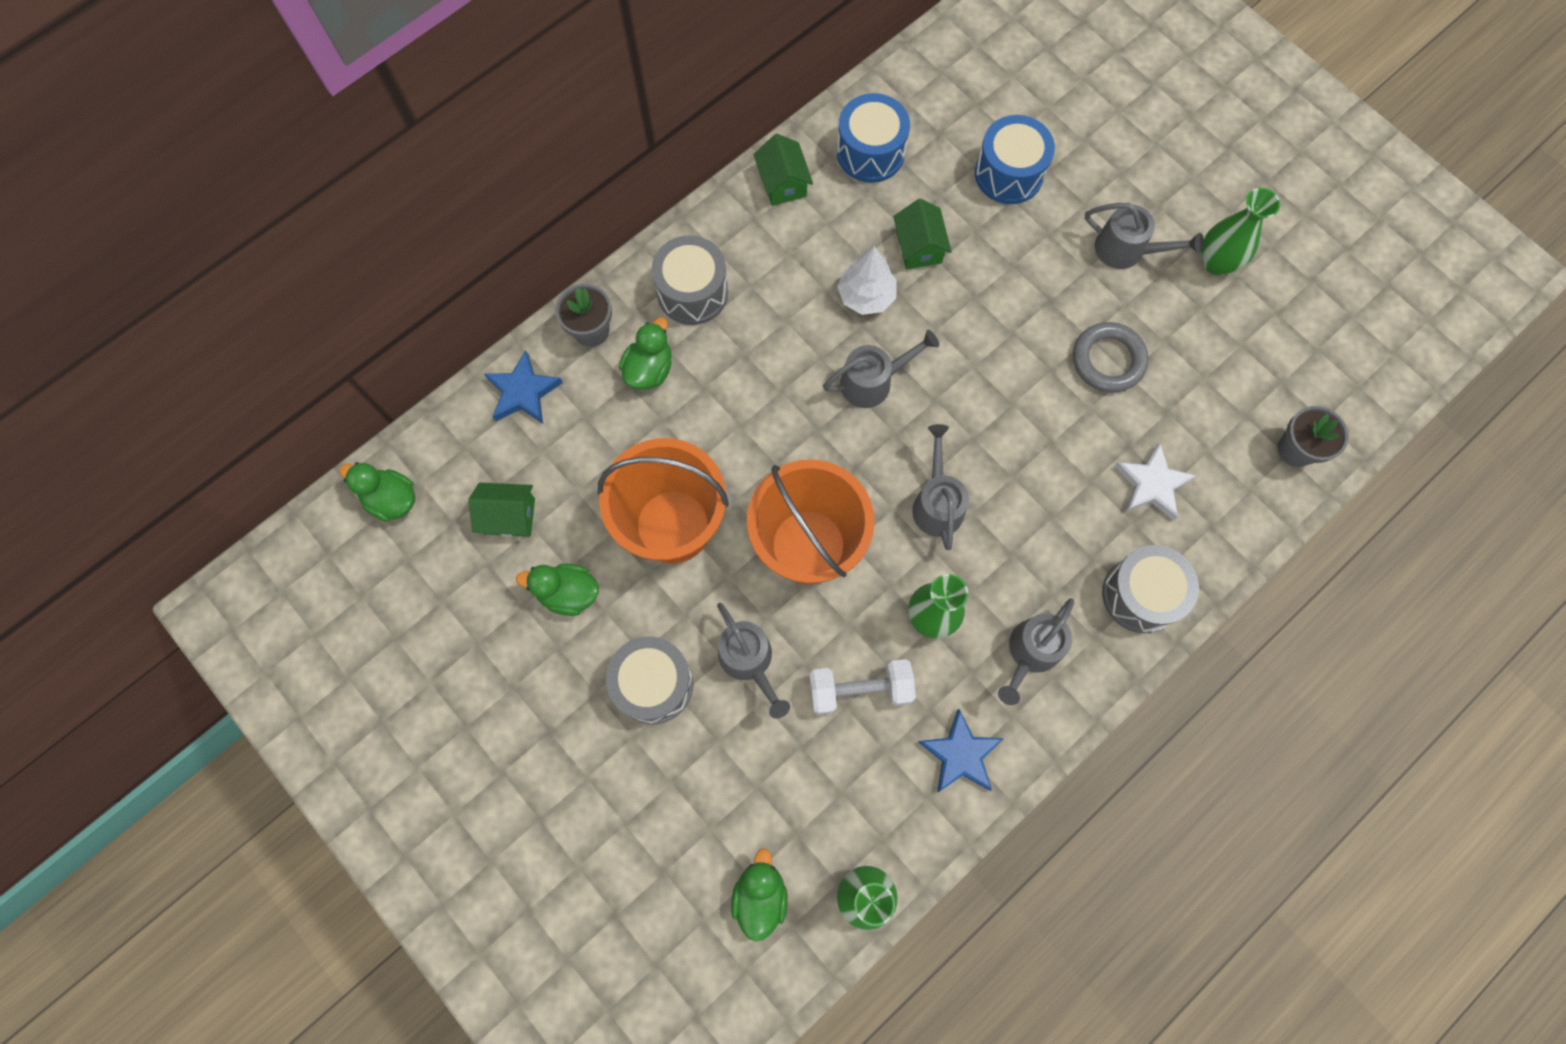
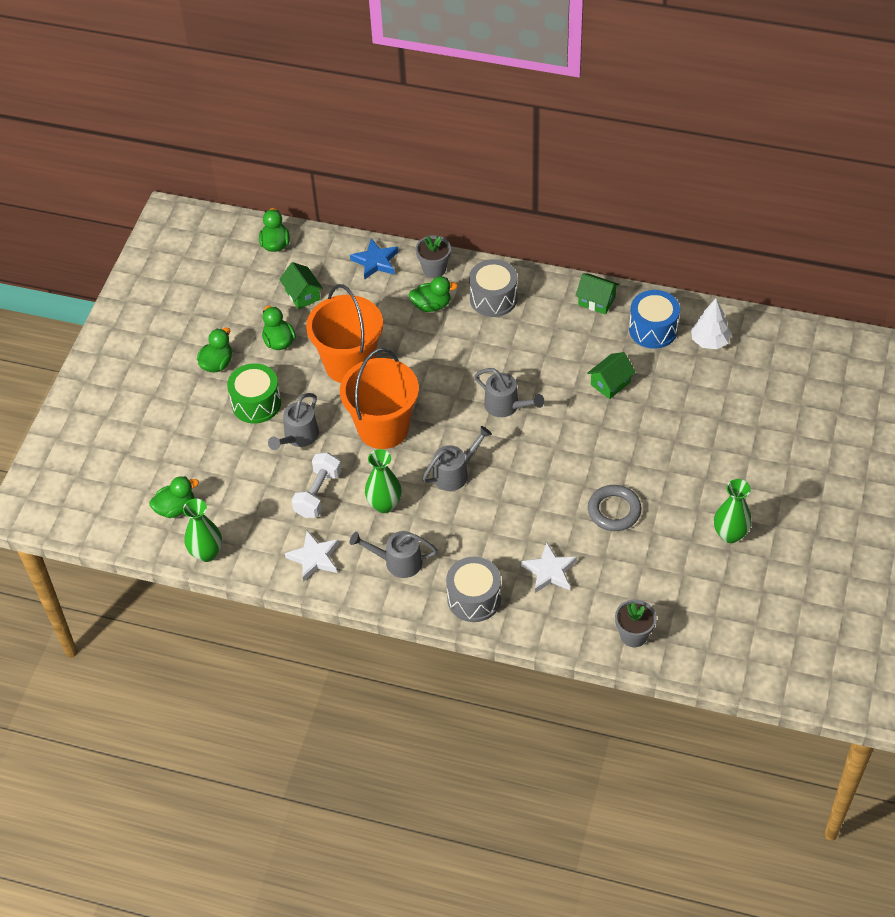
camera: 60 degrees right, 20 degrees down
grey drum [606,636,693,724] -> green drum [227,363,281,423]
green house [754,134,813,206] -> green house turned 75 degrees clockwise [575,274,619,315]
white dumbbell [809,659,916,715] -> white dumbbell turned 60 degrees clockwise [292,452,342,518]
white tree [837,246,897,315] -> white tree moved to [691,299,732,349]
blue star [918,709,1004,792] -> white star [285,531,339,582]
blue drum [975,115,1055,204] -> none
grey watering can [1085,203,1204,269] -> none
none -> green duck [197,328,232,373]

